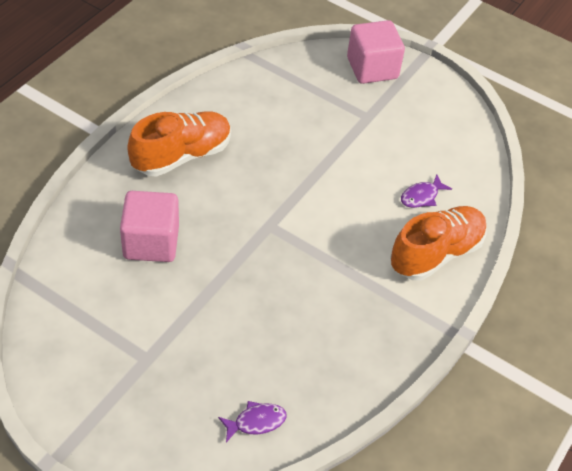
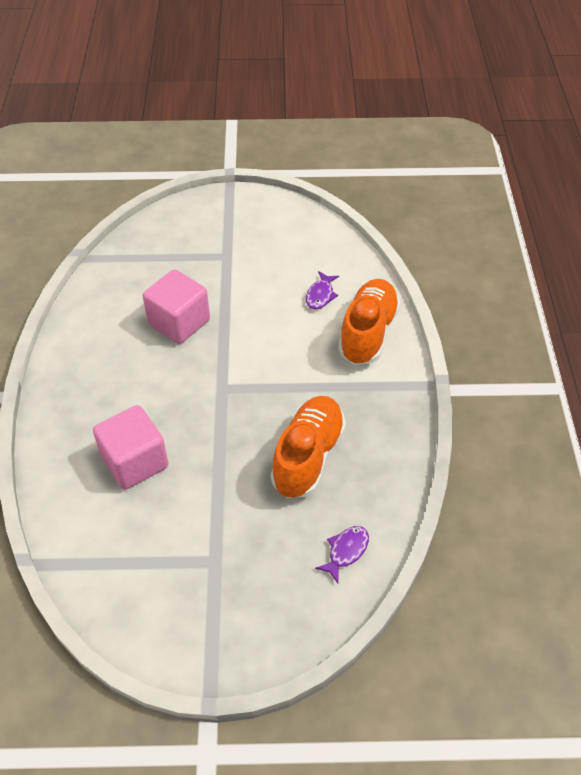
camera: 30 degrees left, 0 degrees up
orange shoe [127,111,231,177] -> orange shoe moved to [271,396,346,498]
pink cube [347,20,405,84] -> pink cube moved to [143,269,210,344]

